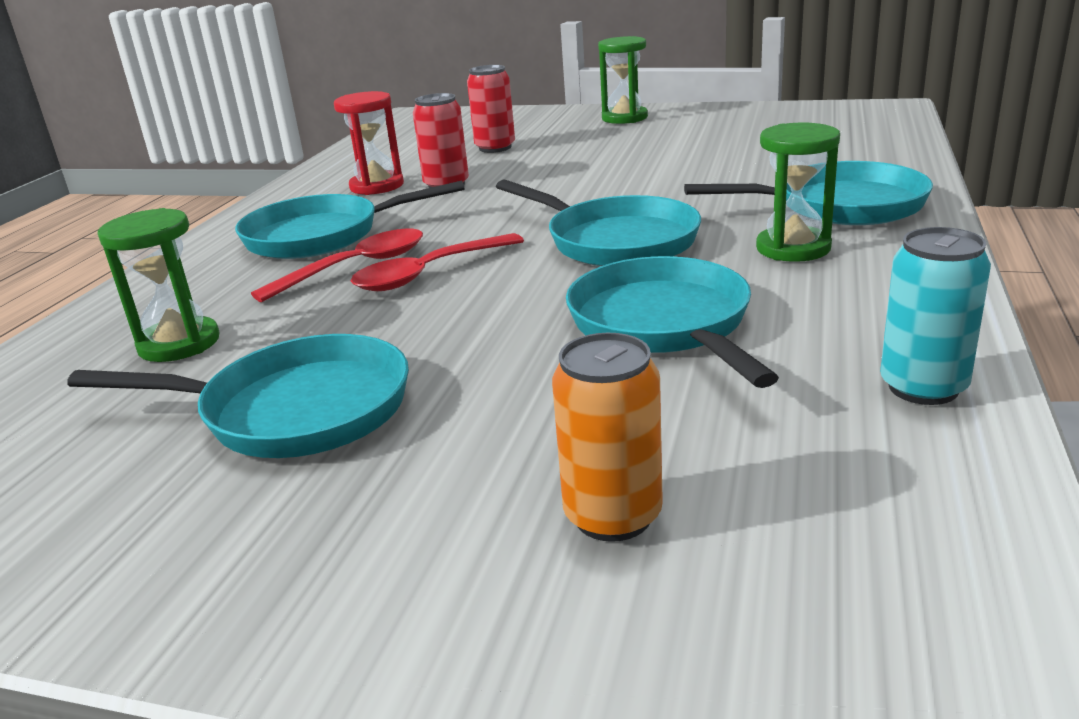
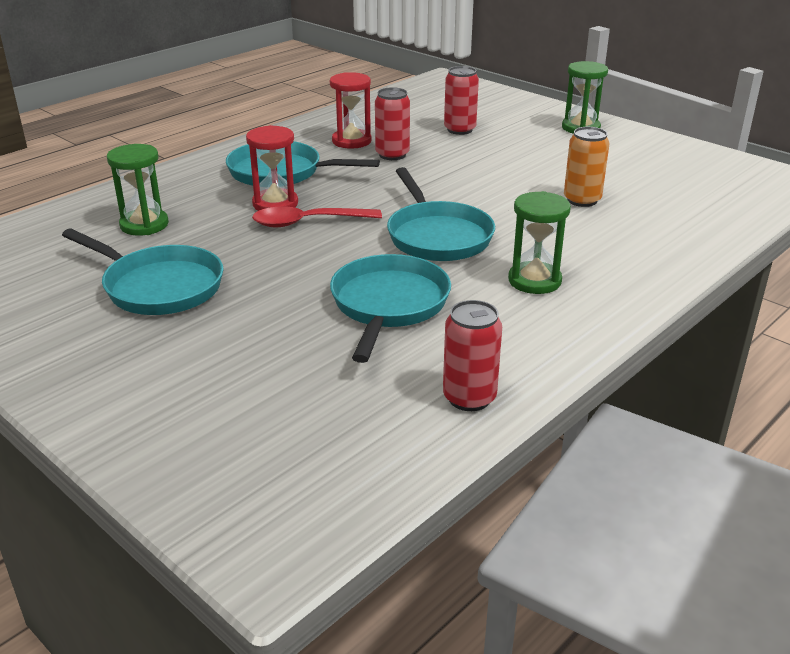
camera: 25 degrees right, 5 degrees up
red spoon [251,229,423,302] -> red hourglass [246,125,298,211]
orange can [552,333,663,542] -> orange can moved to [564,127,610,207]
turquoise pan [684,161,933,225] -> none
turquoise can [880,227,991,405] -> red can [443,300,502,411]

